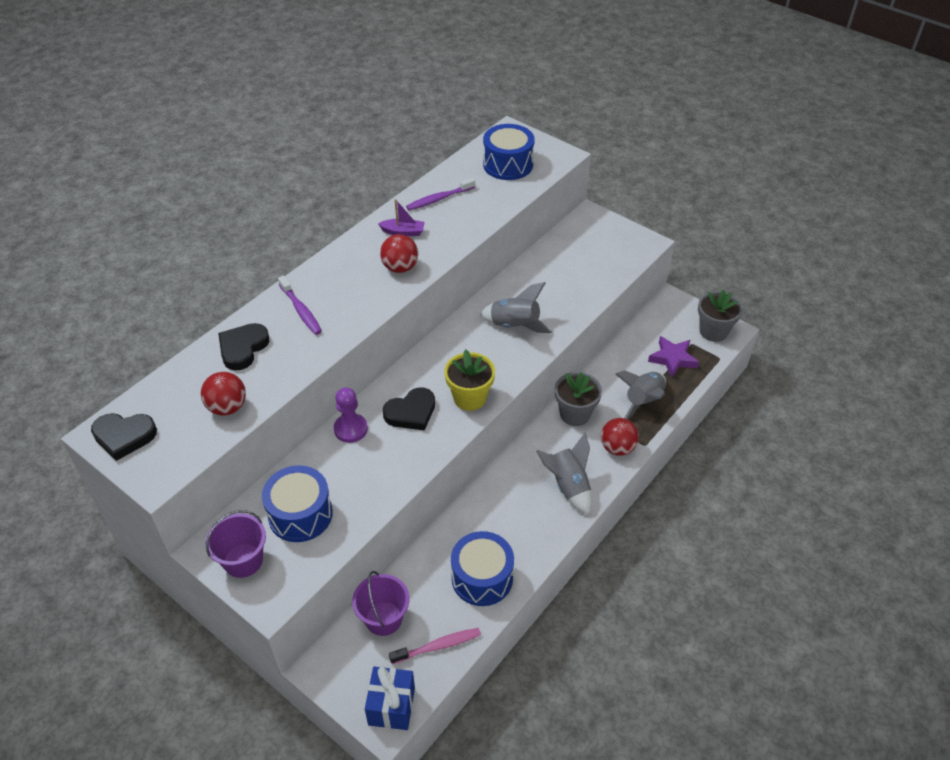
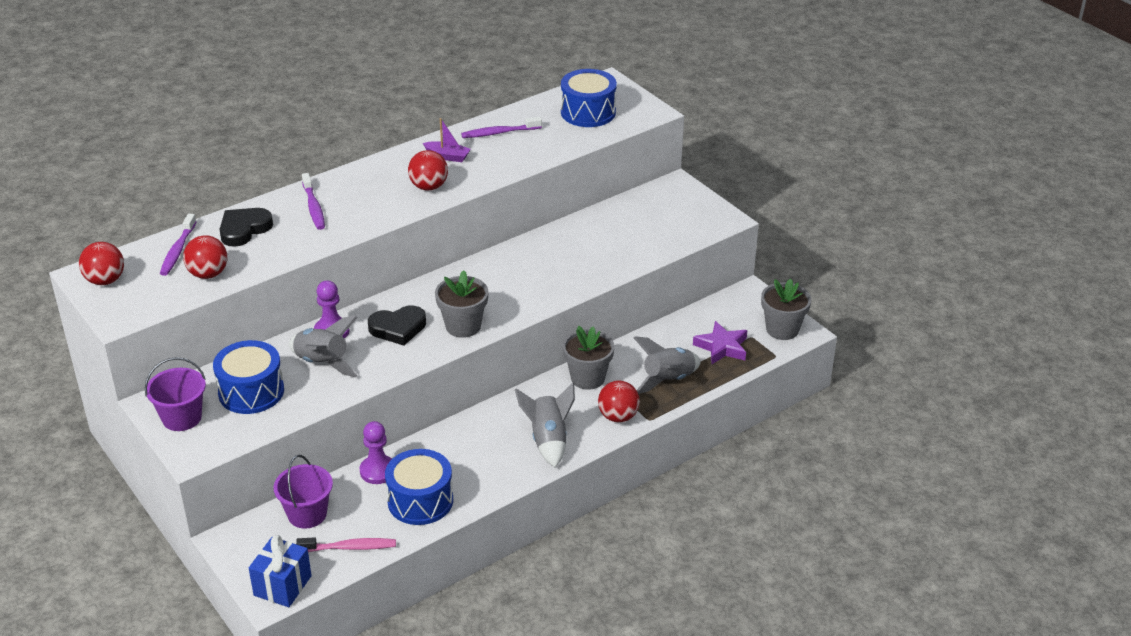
camera: 15 degrees right, 10 degrees down
black heart [91,413,157,461] -> red ball [79,242,124,285]
yellow flower pot [444,350,495,411] -> grey flower pot [435,270,489,338]
grey rocket [480,282,552,333] -> grey rocket moved to [289,316,358,377]
none -> purple toothbrush [160,214,196,276]
none -> purple pawn [360,421,392,484]

